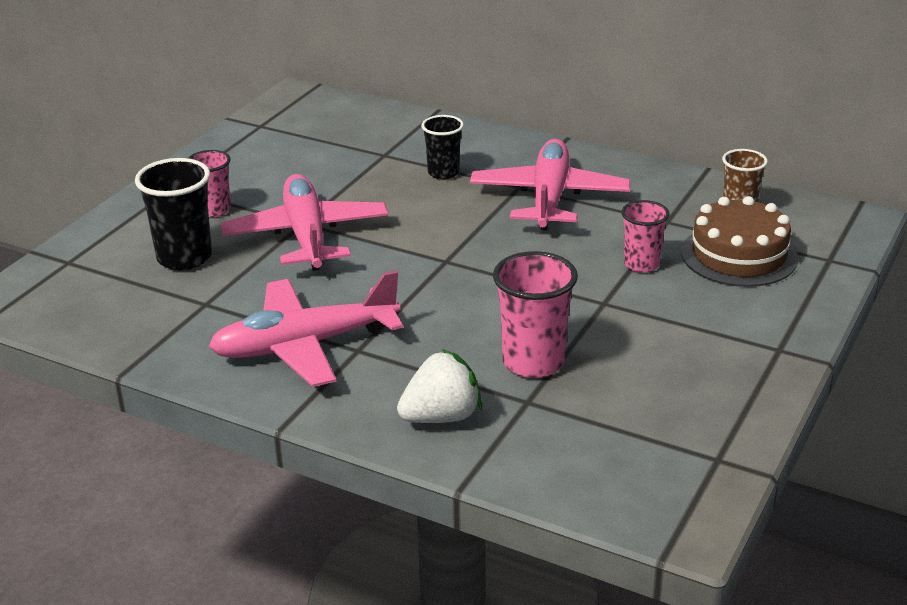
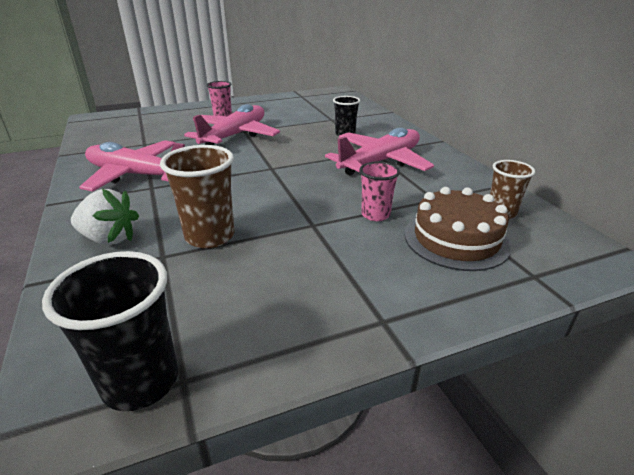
camera: 40 degrees right, 0 degrees up
black cup [135,158,212,270] -> black cup moved to [42,251,178,411]
pink cup [493,251,578,378] -> brown cup [160,145,235,248]

